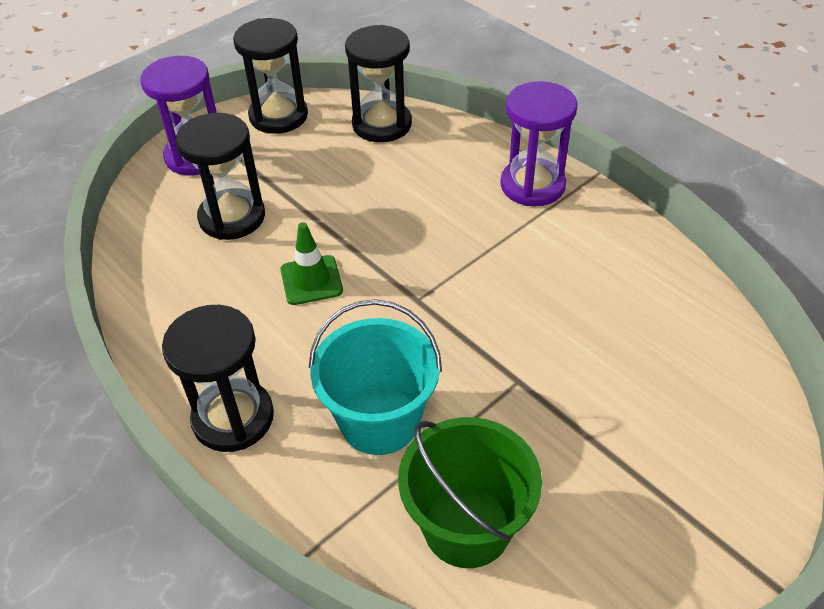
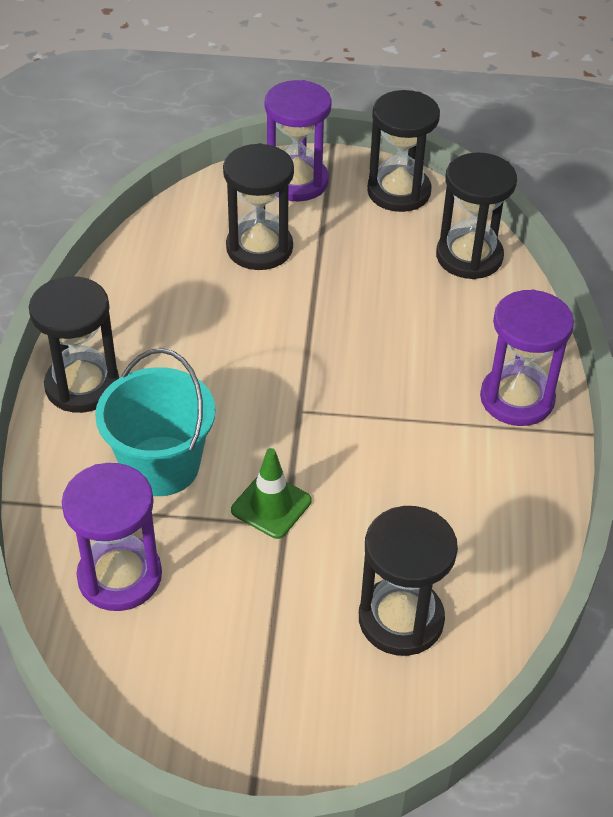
camera: 45 degrees right, 0 degrees up
green traffic cone [280,222,343,305] -> green traffic cone moved to [231,448,311,539]
green bucket [398,417,542,568] -> purple hourglass [62,463,162,611]
none -> black hourglass [359,506,458,656]

